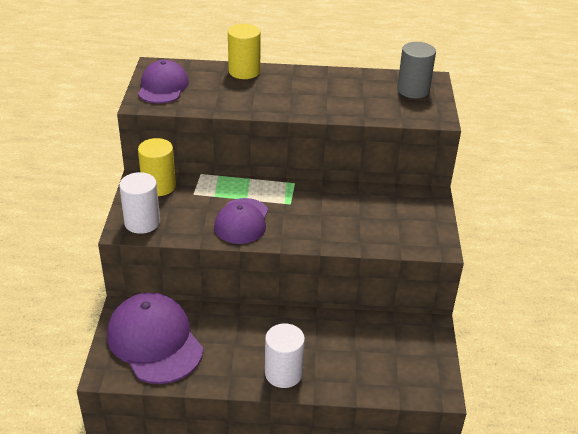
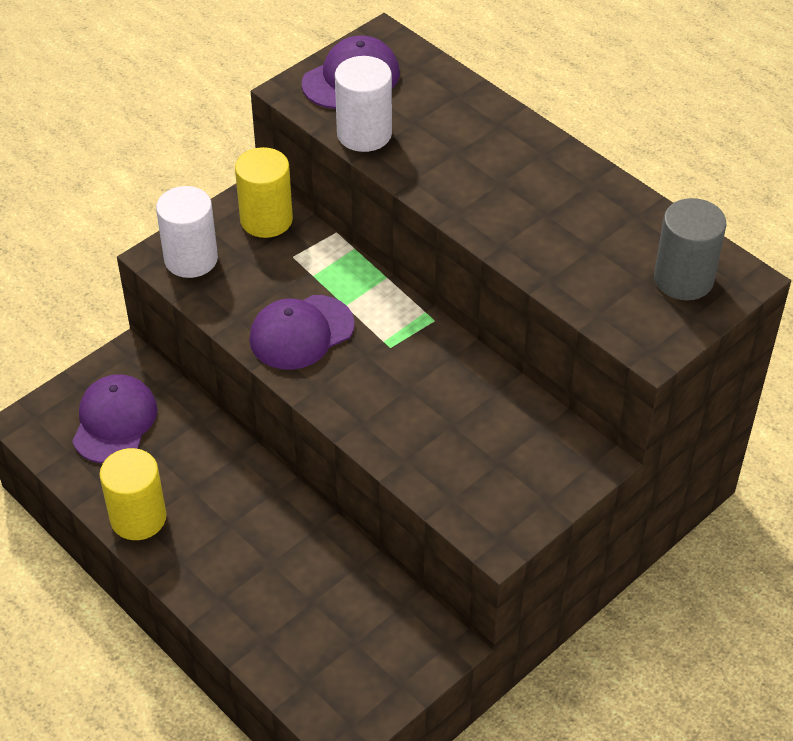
camera: 45 degrees right, 10 degrees up
purple cap [107,292,203,384] -> purple cap [72,374,158,463], size x0.64
yellow cylinder [228,24,261,79] -> yellow cylinder moved to [100,448,167,540]
white cylinder [265,323,305,388] -> white cylinder moved to [335,56,392,152]

